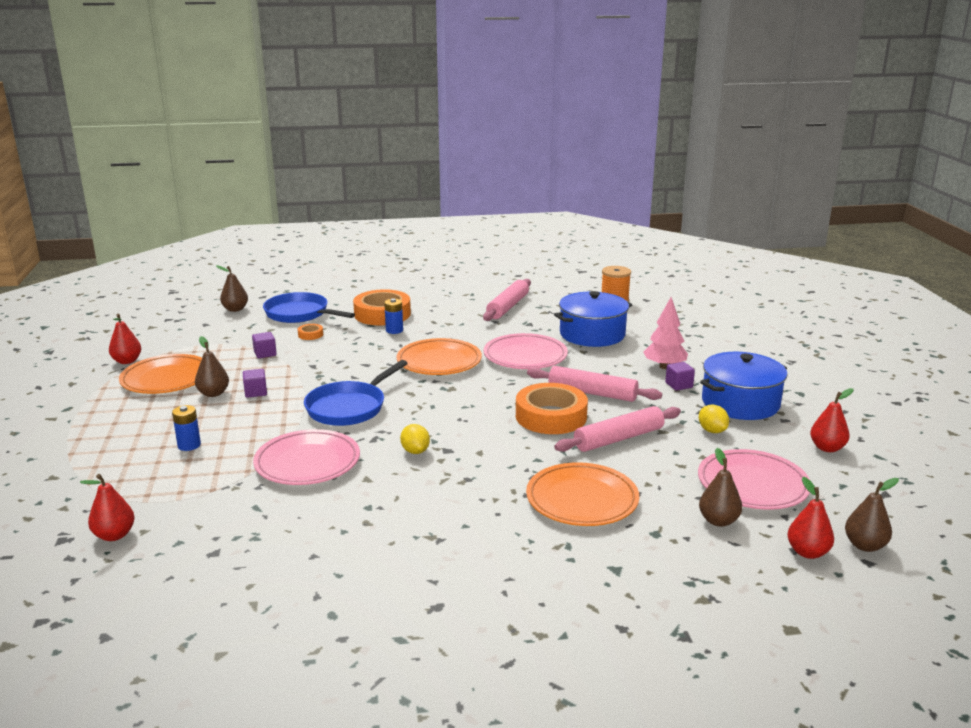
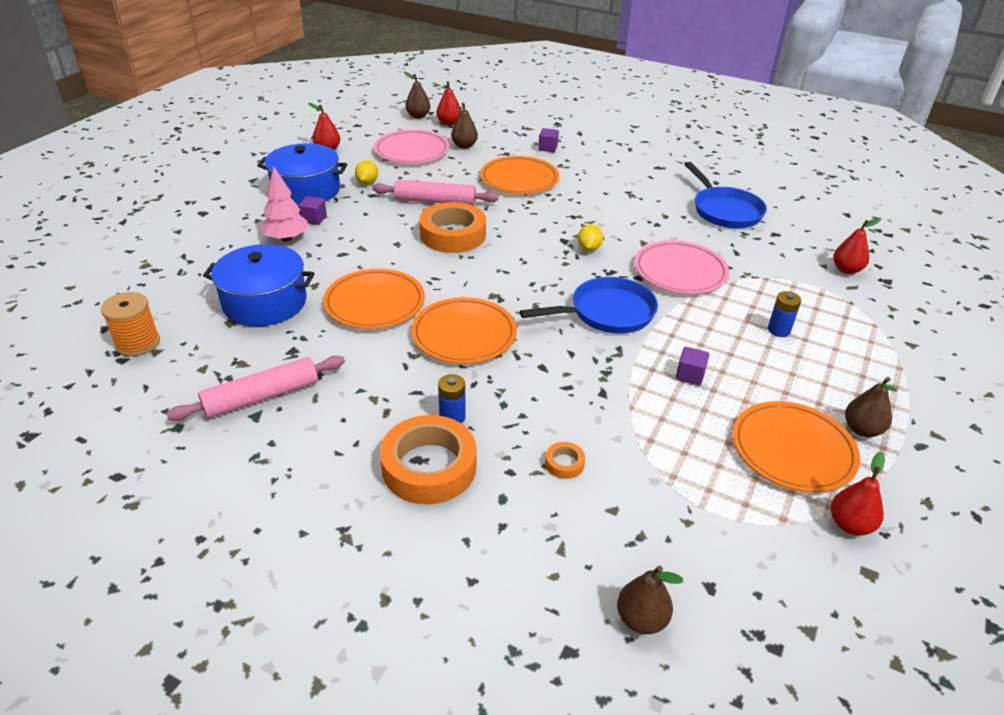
camera: 145 degrees left, 15 degrees up
brown pear [195,336,229,397] -> brown pear moved to [845,377,897,437]
purple cube [252,332,277,358] -> purple cube moved to [538,128,559,152]
blue pan [263,292,355,323] -> blue pan moved to [685,162,767,228]
pink plate [483,333,568,369] -> orange plate [323,269,425,329]
pink rolling pin [527,366,662,402] -> none

